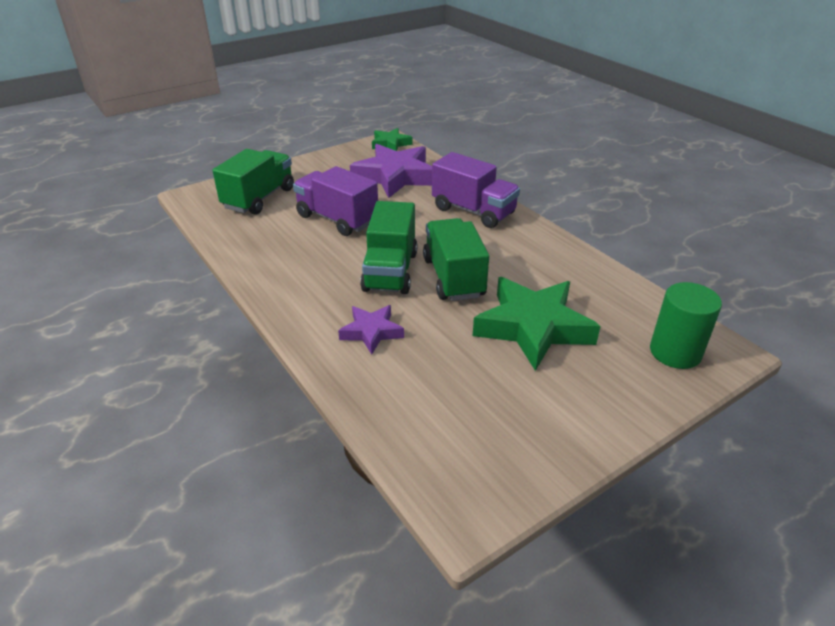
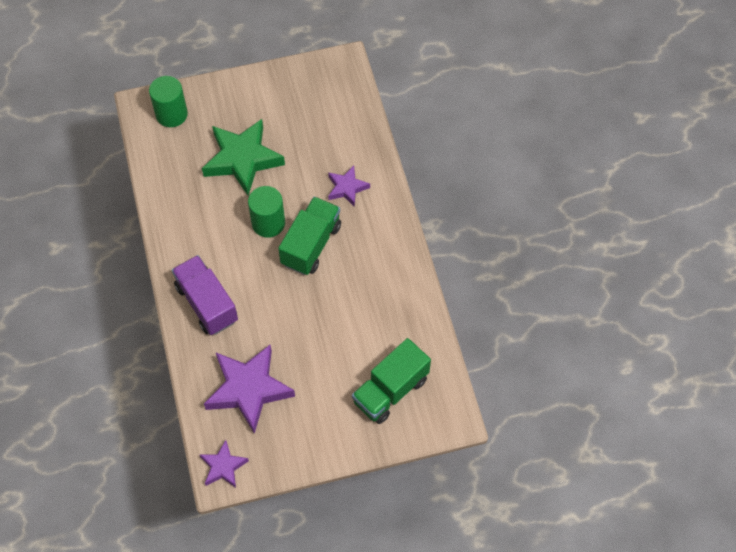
camera: 160 degrees left, 25 degrees up
purple truck [293,166,378,236] -> none
green star [372,128,413,151] -> purple star [200,440,249,488]
green truck [423,218,489,301] -> green cylinder [248,186,285,238]

